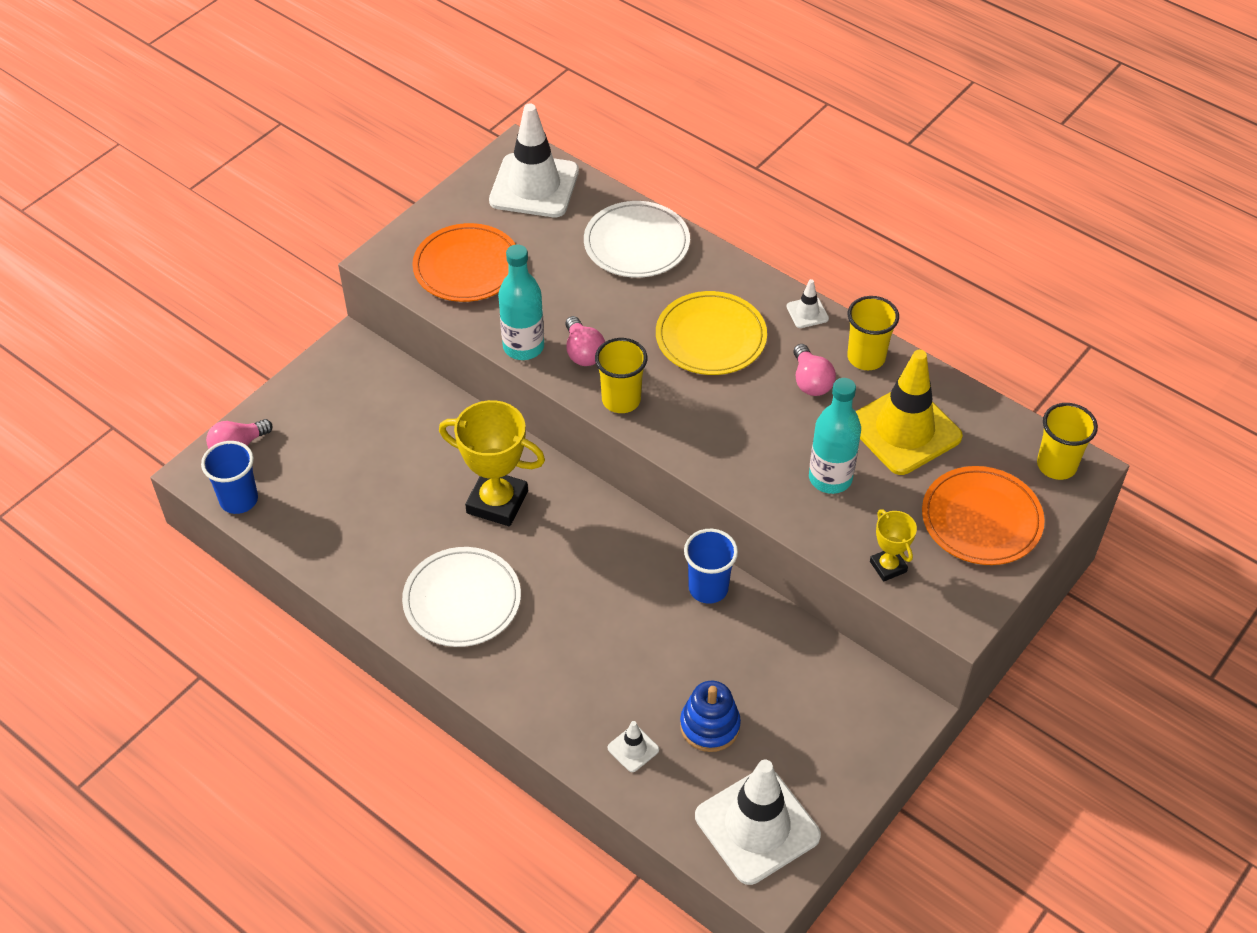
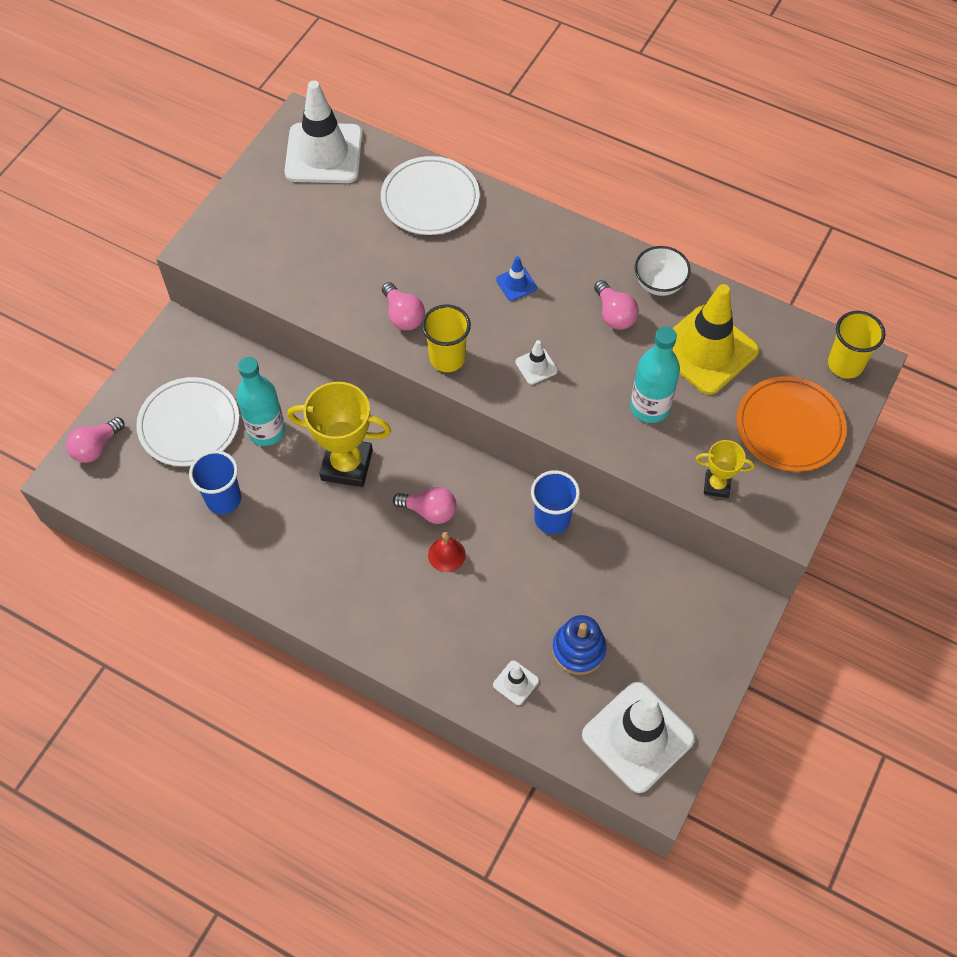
camera: 10 degrees left, 10 degrees up
blue cup [201,441,258,514] -> blue cup moved to [189,450,241,514]
white plate [402,547,521,647] -> white plate moved to [136,377,239,466]
orange plate [412,223,516,302] -> none
turquoise bottle [498,244,544,360] -> turquoise bottle moved to [236,357,285,446]
yellow plate [656,291,767,375] -> blue traffic cone [496,256,537,301]
white traffic cone [786,279,829,328] -> white traffic cone moved to [515,340,558,385]
yellow cup [847,296,899,370] -> white bowl [635,246,691,296]
yellow trophy [870,509,917,582] -> yellow trophy turned 45 degrees counterclockwise [695,440,755,498]
none -> pink light bulb [393,487,456,524]
none -> red bell [428,532,466,572]

